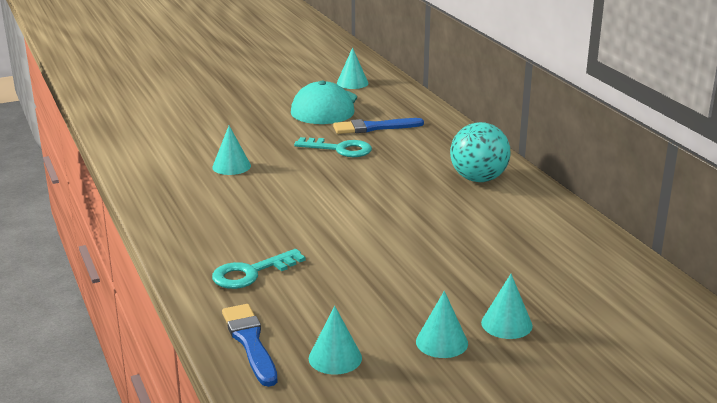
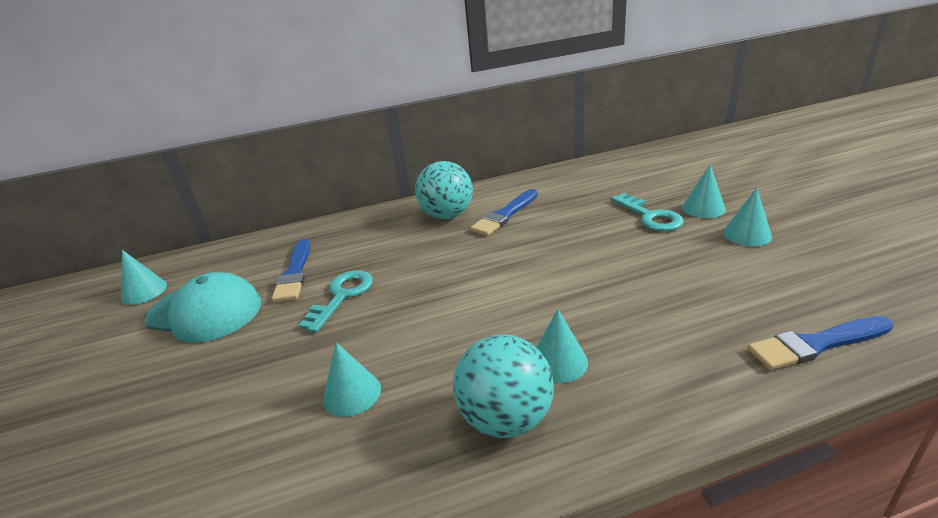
camera: 80 degrees left, 5 degrees up
turquoise key [212,249,306,289] -> turquoise key moved to [611,193,684,231]
turquoise cone [309,306,362,375] -> turquoise cone moved to [536,309,588,383]
none -> turquoise ball [453,334,554,438]
none -> blue brush [470,189,538,236]

